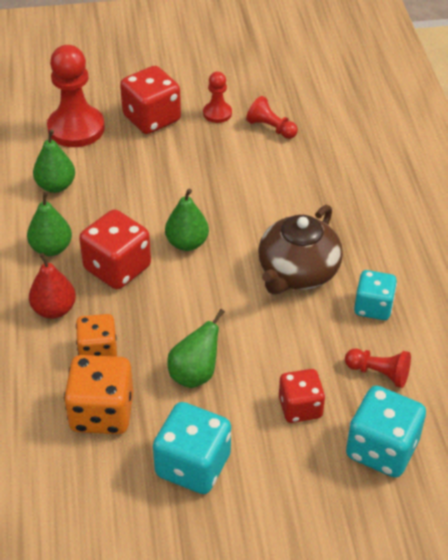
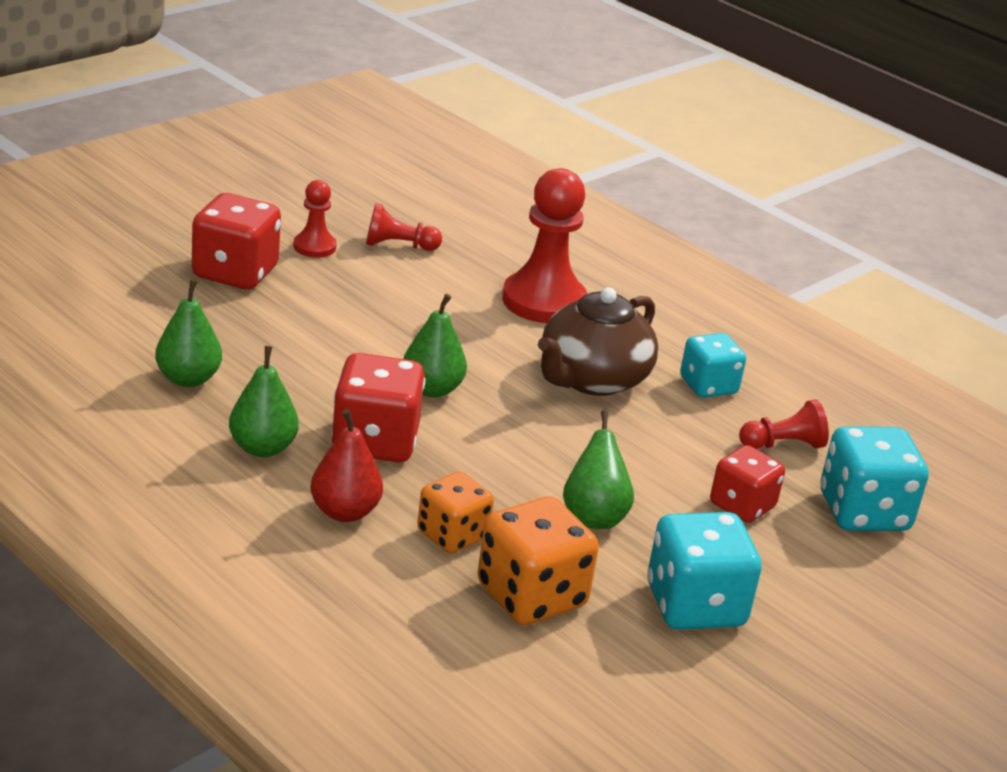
camera: 40 degrees left, 15 degrees down
red pawn [47,45,105,147] -> red pawn moved to [502,168,587,323]
brown teapot [258,205,343,294] -> brown teapot turned 45 degrees clockwise [538,287,658,396]

